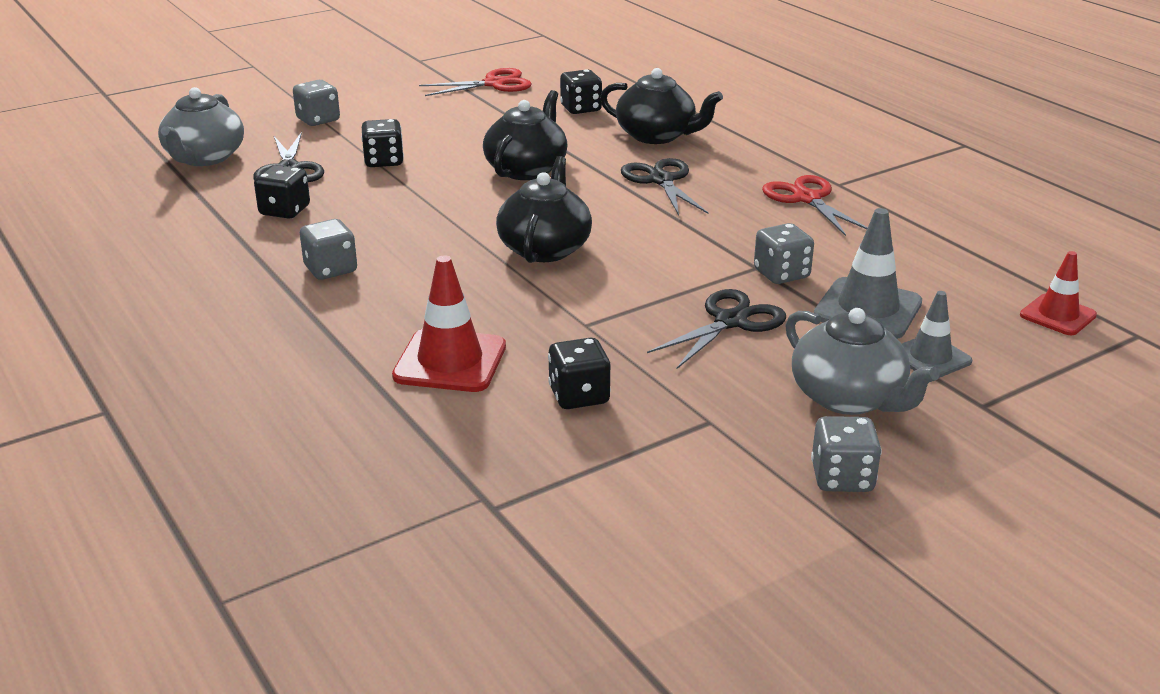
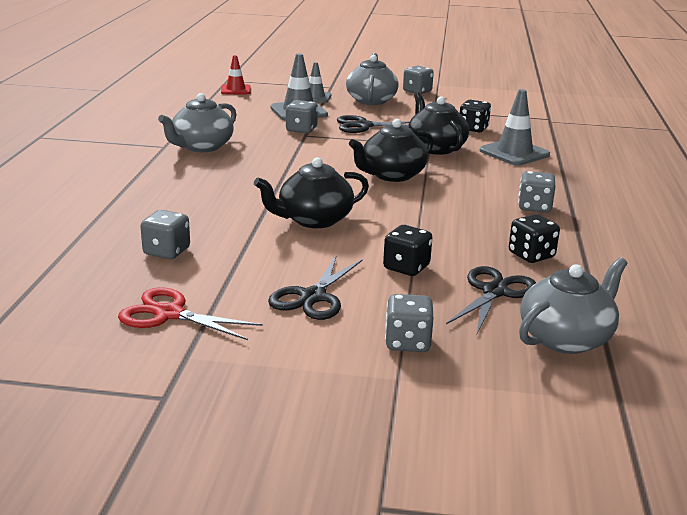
camera: 140 degrees left, 5 degrees down
red traffic cone [392,255,506,392] -> grey traffic cone [480,89,550,166]
black dice [560,69,602,114] -> grey dice [140,210,190,259]
black teapot [600,68,723,144] -> black teapot moved to [408,92,469,155]
black scissors [621,158,708,216] -> black scissors moved to [268,255,363,320]
red scissors [762,175,868,236] -> grey teapot [158,93,236,152]

